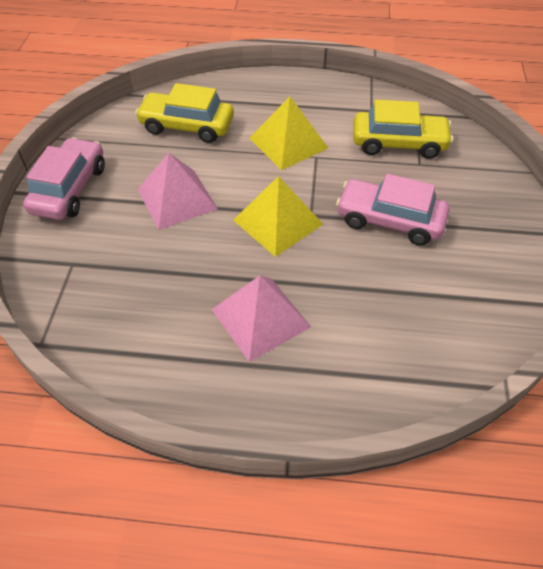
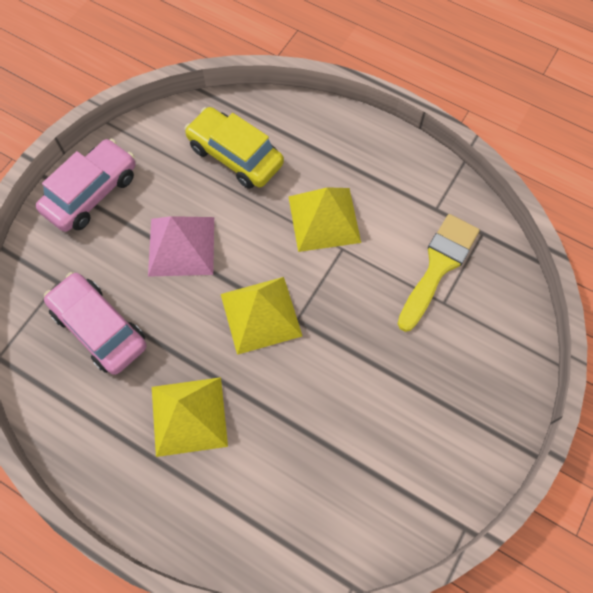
camera: 25 degrees right, 15 degrees up
pink pyramid [211,276,311,362] -> yellow pyramid [152,377,228,457]
pink car [336,174,450,245] -> pink car moved to [44,272,147,375]
yellow car [353,100,453,159] -> yellow brush [397,214,480,332]

